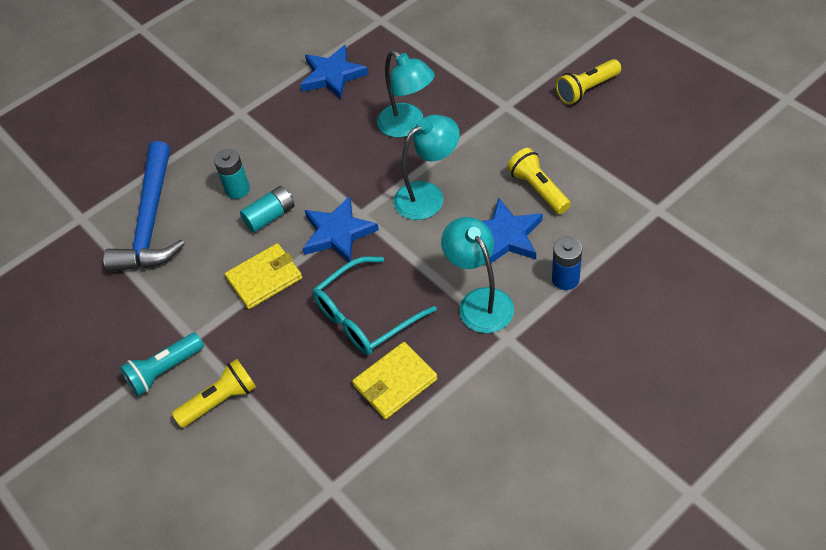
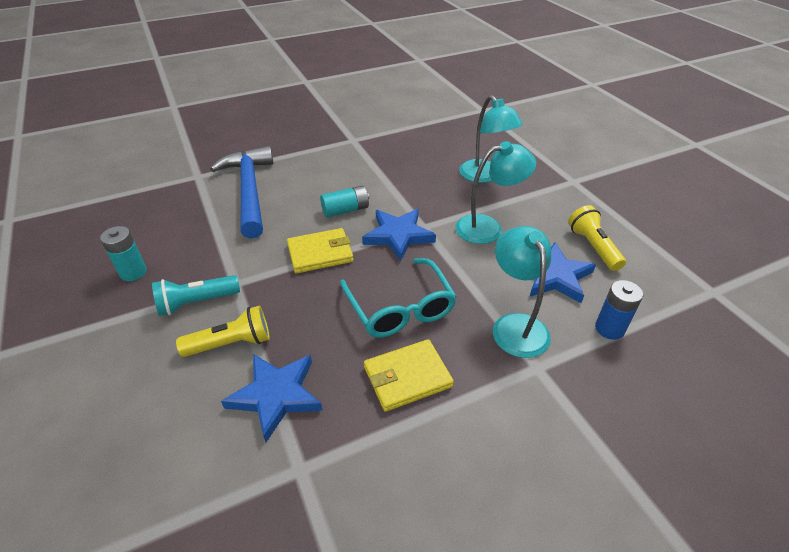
camera: 10 degrees right, 10 degrees down
blue hammer [103,141,185,272] -> blue hammer turned 150 degrees clockwise [210,146,274,239]
turquoise battery [214,149,250,199] -> turquoise battery moved to [100,226,147,281]
blue star [300,45,369,99] -> blue star moved to [221,354,323,442]
turquoise glasses [313,256,437,355] -> turquoise glasses turned 90 degrees counterclockwise [340,258,457,337]
yellow flashlight [556,59,621,105] -> none

